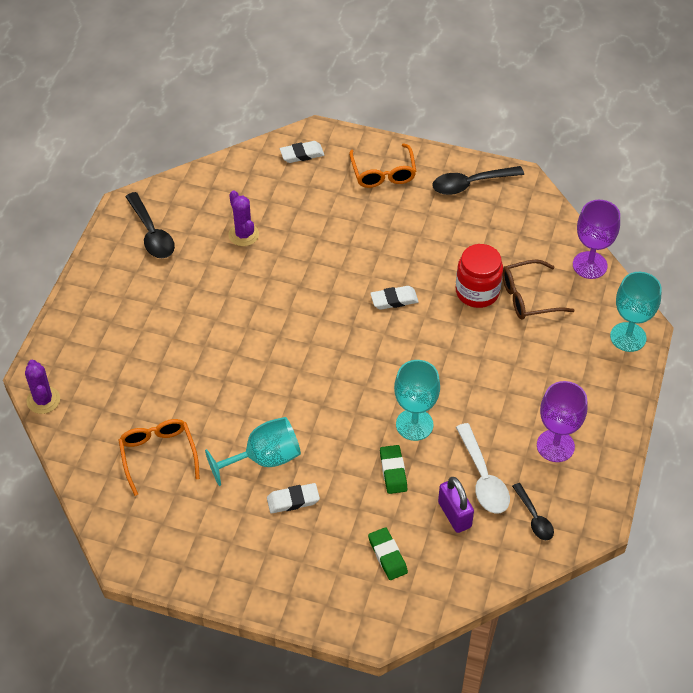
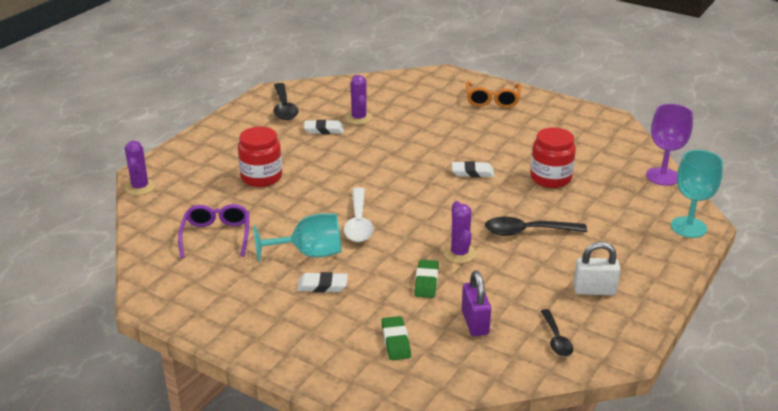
camera: 15 degrees right, 20 degrees down
orange glasses [119,419,200,496] -> purple glasses [178,204,249,258]
white eraser [280,141,324,163] -> white eraser moved to [304,120,344,134]
turquoise goblet [394,360,440,441] -> purple cactus [443,201,477,263]
black spoon [432,166,524,195] -> black spoon moved to [485,217,587,236]
white spoon [456,423,510,514] -> white spoon moved to [344,187,374,242]
brown glasses [502,259,575,320] -> none
purple goblet [537,381,588,462] -> white padlock [573,242,621,295]
none -> red jar [238,127,282,187]

